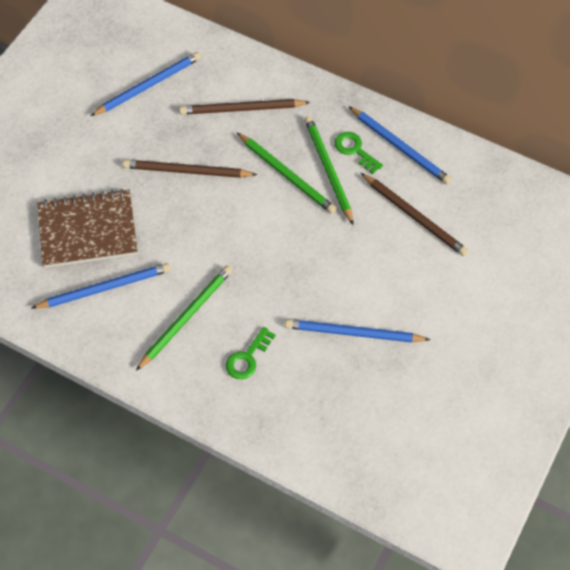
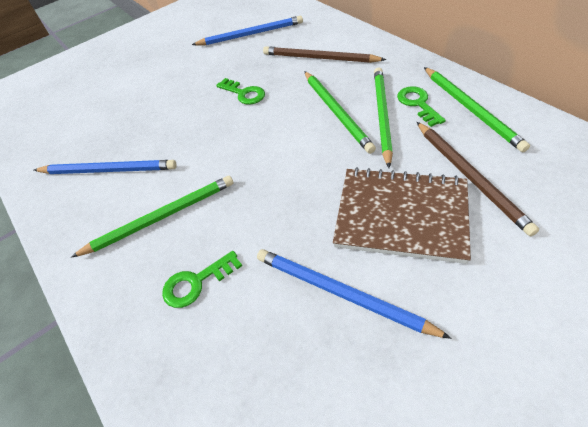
camera: 30 degrees right, 10 degrees down
brown notebook [37,189,138,268] -> brown notebook moved to [333,167,471,264]
brown pencil [123,160,257,178] -> green key [216,78,265,105]
blue pencil [348,106,452,185] -> green pencil [424,67,530,152]

